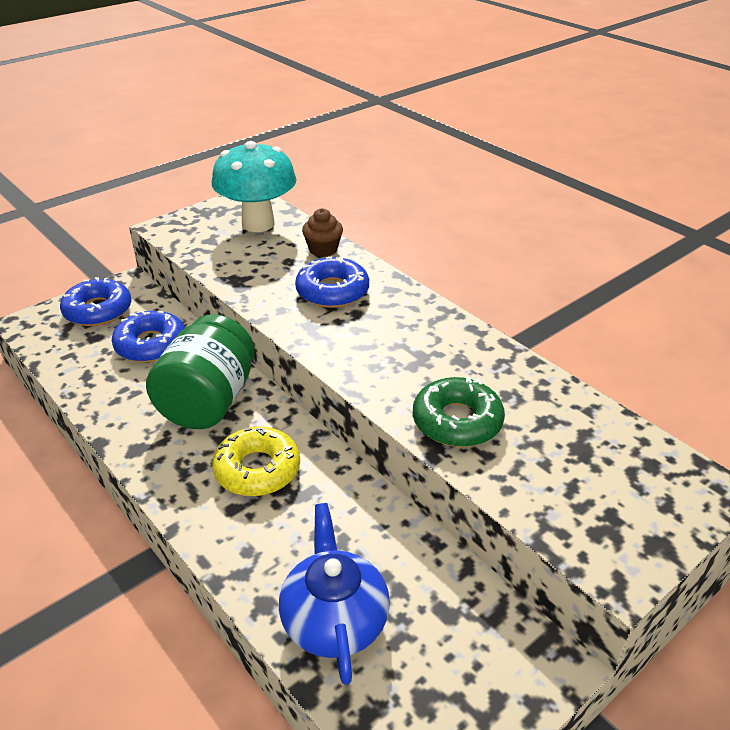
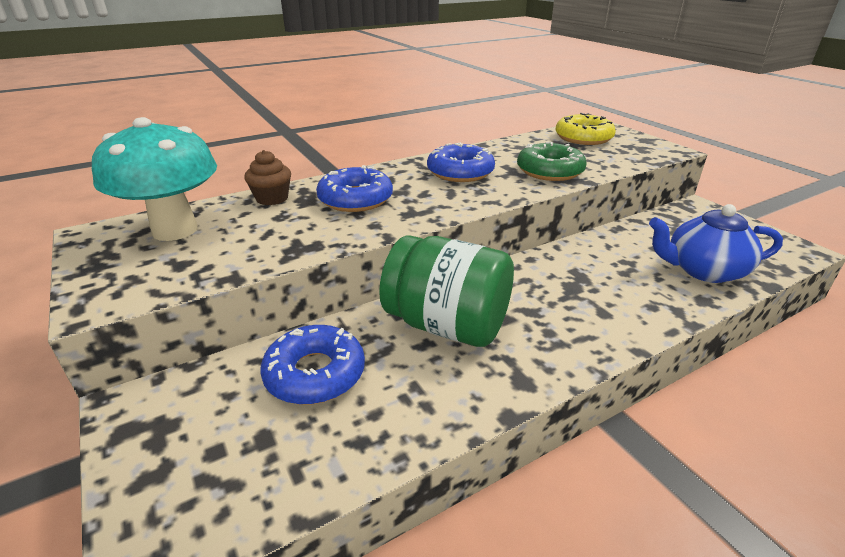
camera: 80 degrees left, 5 degrees down
blue donut [60,277,131,326] -> blue donut moved to [427,143,495,182]
yellow donut [212,427,300,496] -> yellow donut moved to [555,113,616,145]

